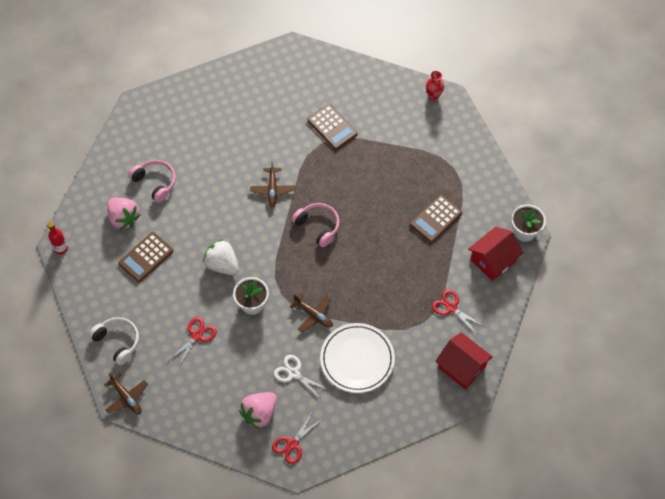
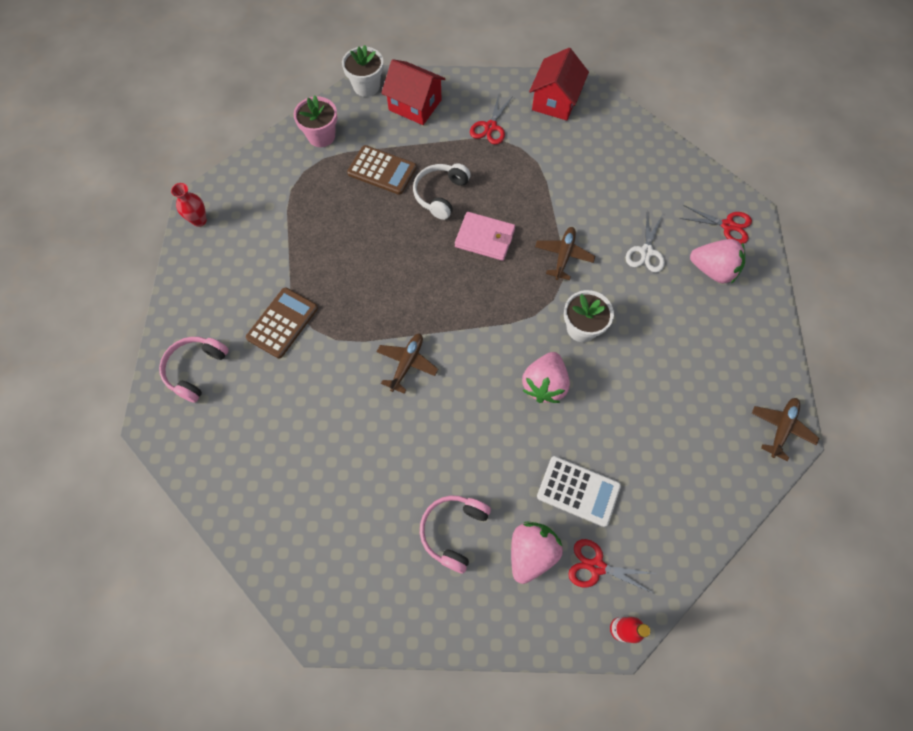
camera: 110 degrees left, 5 degrees up
white headphones [89,317,139,365] -> white headphones moved to [413,163,471,220]
brown calculator [118,232,173,282] -> white calculator [537,456,621,527]
red scissors [168,317,217,368] -> red scissors moved to [568,539,655,593]
white strawberry [203,239,239,275] -> pink strawberry [522,352,570,403]
brown plane [250,162,295,207] -> brown plane turned 45 degrees counterclockwise [377,333,438,394]
pink headphones [292,203,340,247] -> pink headphones moved to [159,337,229,403]
white plate [320,323,395,393] -> none
none -> pink flower pot [293,96,337,147]
none -> pink wallet [455,212,515,261]

